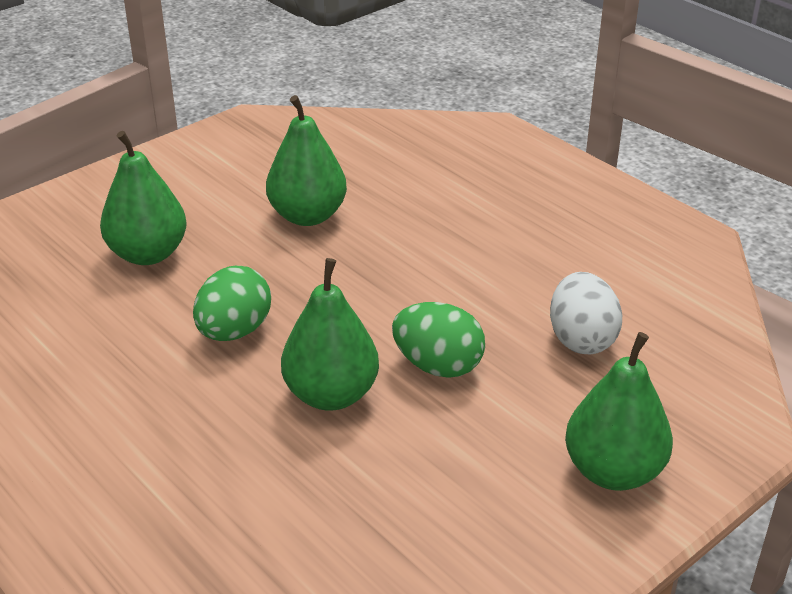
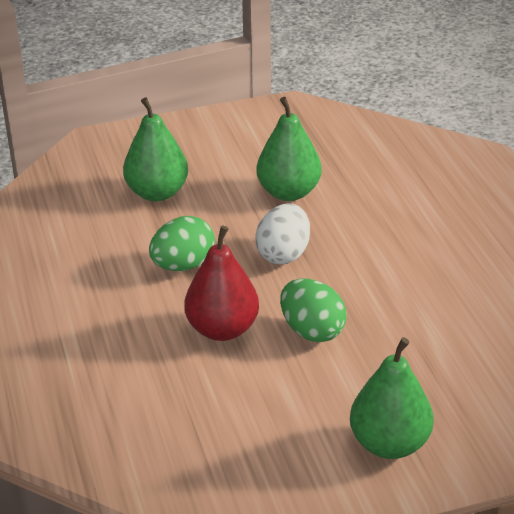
camera: 25 degrees right, 0 degrees up
green pear [281,258,379,411] -> red pear [184,226,259,341]
white egg [550,272,622,354] -> white egg moved to [255,203,310,264]

